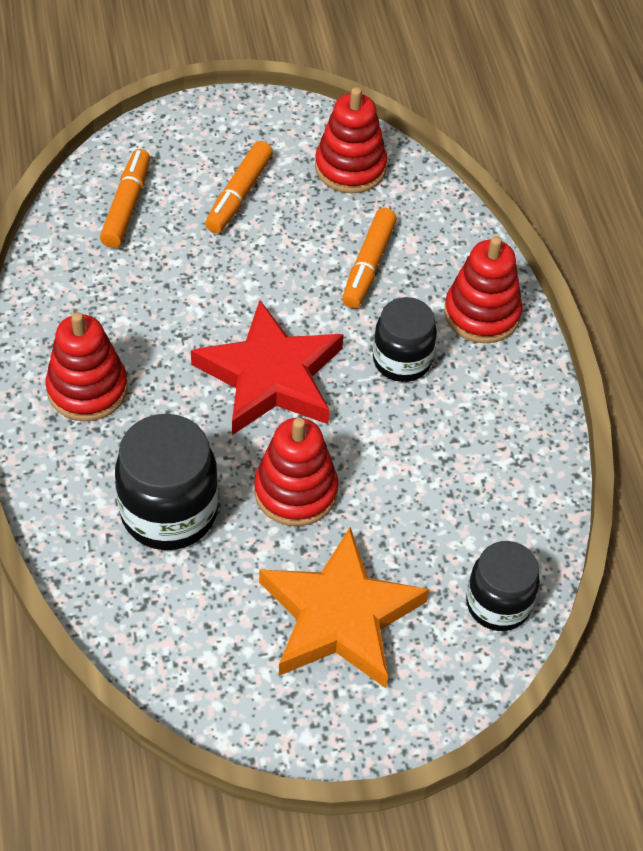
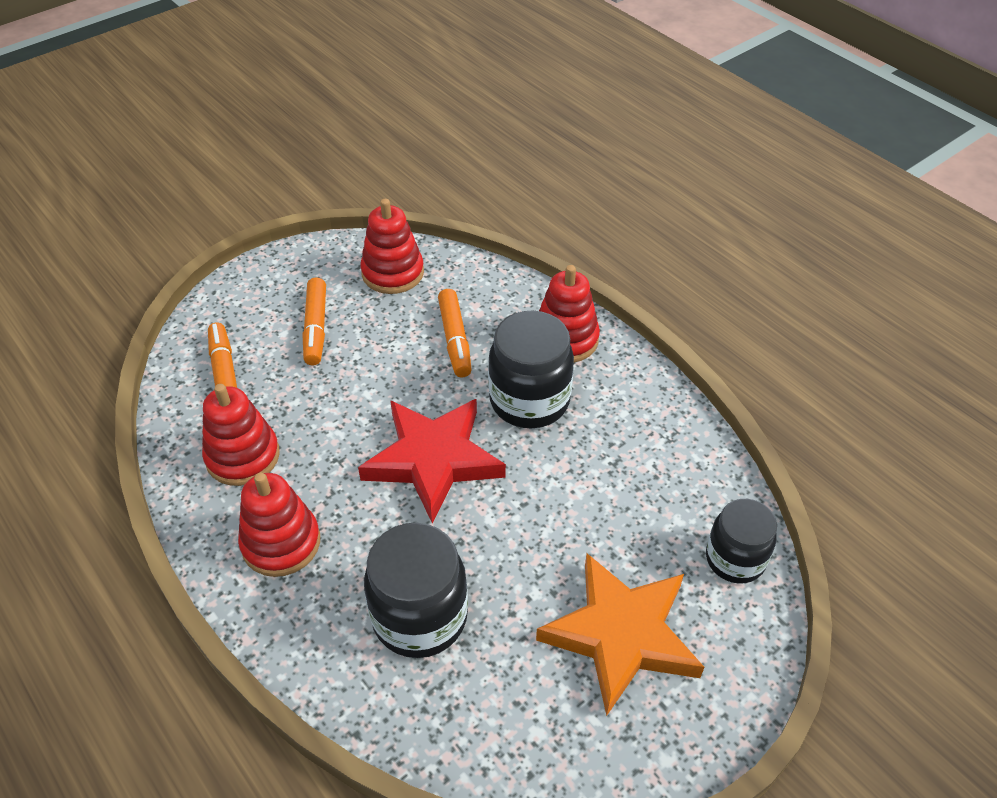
camera: 25 degrees left, 5 degrees down
red stacking toy [254,418,338,526] -> red stacking toy moved to [202,384,280,486]
black jar [373,297,437,382] -> black jar [488,311,574,428], size x1.51

